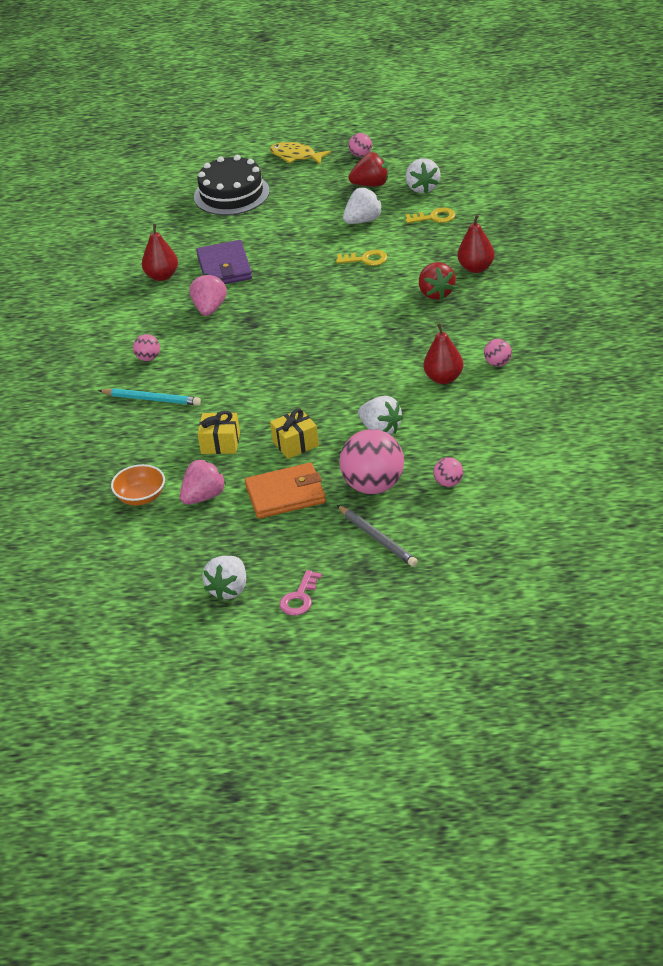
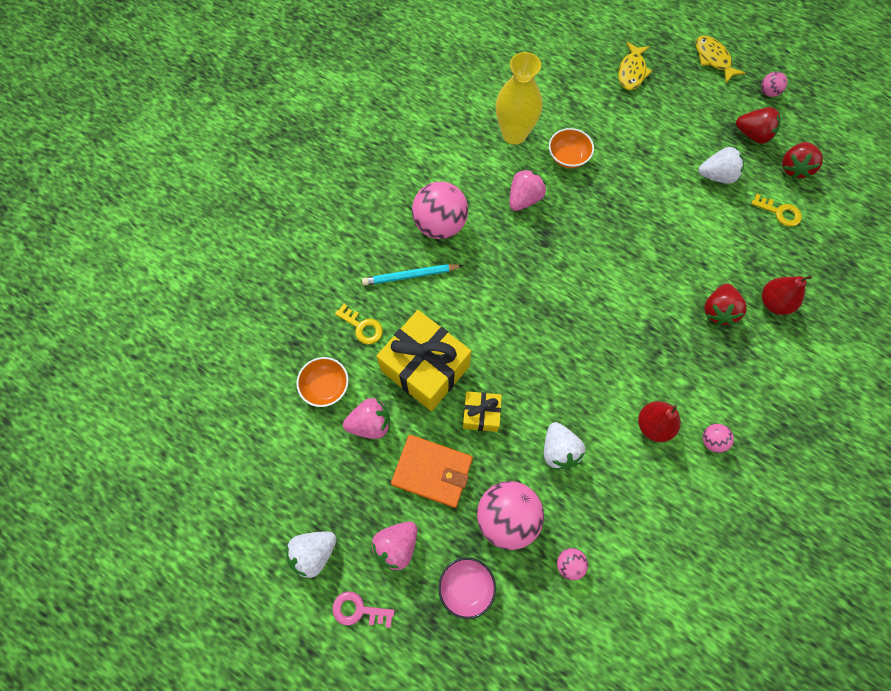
camera: 30 degrees right, 30 degrees up
turquoise pencil [98,388,201,405] -> turquoise pencil turned 120 degrees clockwise [362,264,463,286]
pink ball [133,334,160,361] -> pink ball [412,181,468,239], size x2.16
red pear [142,224,178,281] -> yellow vase [496,52,542,145]
black cake [194,155,270,215] -> yellow fish [618,42,652,90]
purple wallet [196,240,252,284] -> orange bowl [549,128,594,168]
yellow gift [198,411,240,454] -> yellow gift [376,310,471,411], size x1.95
pink key [280,570,322,616] -> pink key turned 45 degrees clockwise [333,591,395,628]
yellow key [336,250,388,266] -> yellow key moved to [335,304,383,344]
grey pencil [337,505,418,567] -> pink bowl [438,557,496,619]
white strawberry [406,158,441,193] -> red strawberry [782,142,823,179]
none -> pink strawberry [371,521,417,572]

